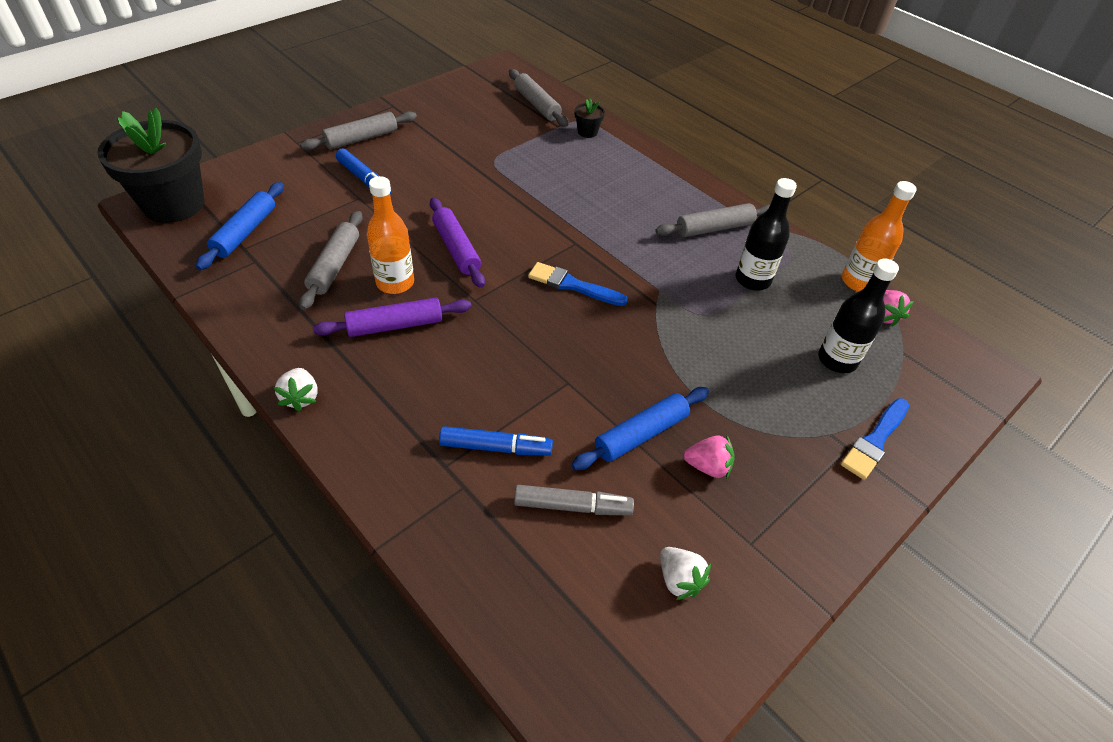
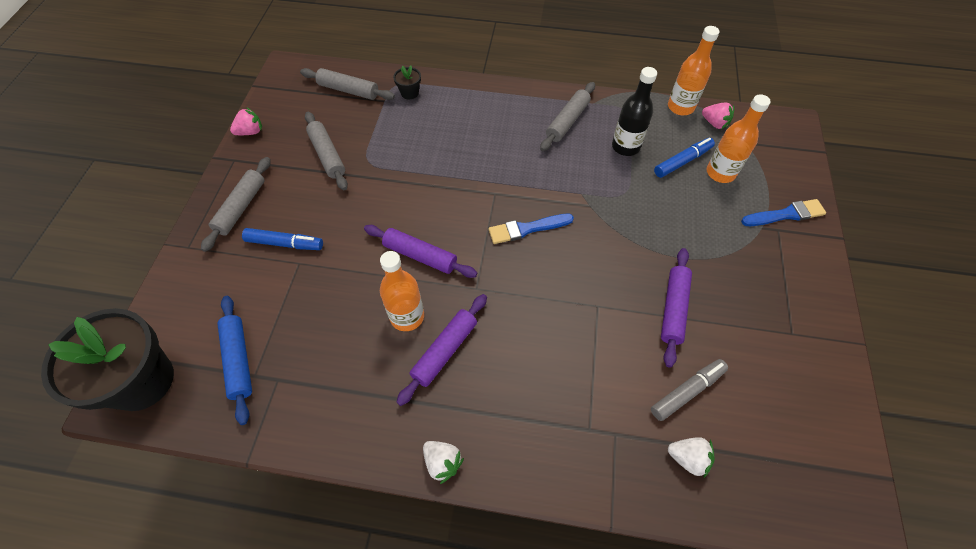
camera: 35 degrees left, 10 degrees up
grey rolling pin [299,211,363,310] -> grey rolling pin moved to [305,112,348,190]
blue marker [439,426,553,456] -> blue marker moved to [654,138,715,178]
blue rolling pin [571,387,709,470] -> purple rolling pin [661,248,692,368]
white strawberry [660,547,711,600] -> white strawberry moved to [668,437,715,478]
pink strawberry [683,436,734,479] -> pink strawberry moved to [230,107,262,135]
black bottle [818,259,899,373] -> orange bottle [706,94,771,183]
blue brush [841,398,909,480] -> blue brush turned 105 degrees counterclockwise [741,199,826,226]

